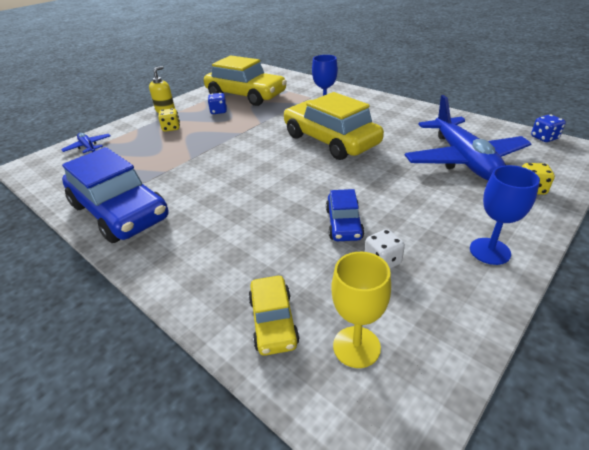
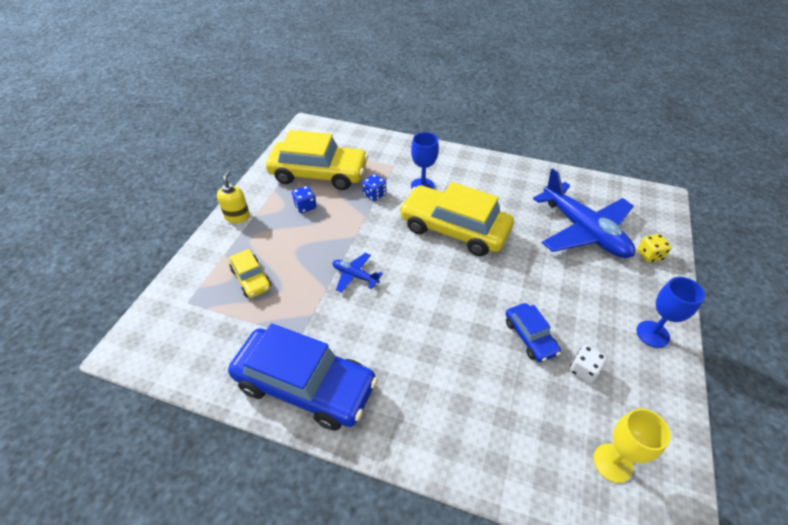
camera: 25 degrees left, 10 degrees up
blue plane [61,133,110,153] -> blue plane moved to [333,253,383,293]
yellow dice [158,108,180,132] -> none
yellow car [248,276,300,356] -> yellow car moved to [229,249,271,298]
blue dice [531,115,566,142] -> blue dice moved to [362,174,386,201]

